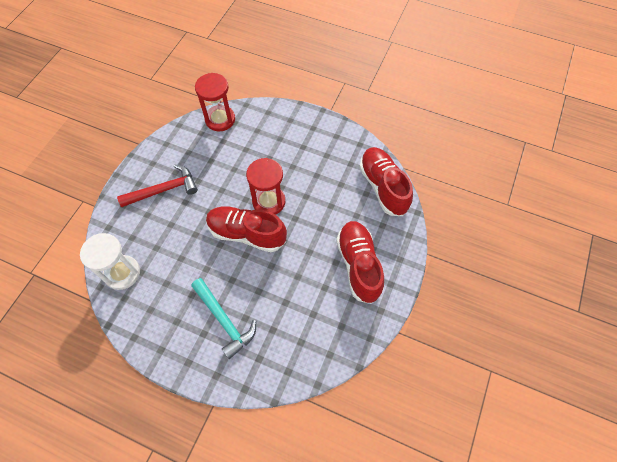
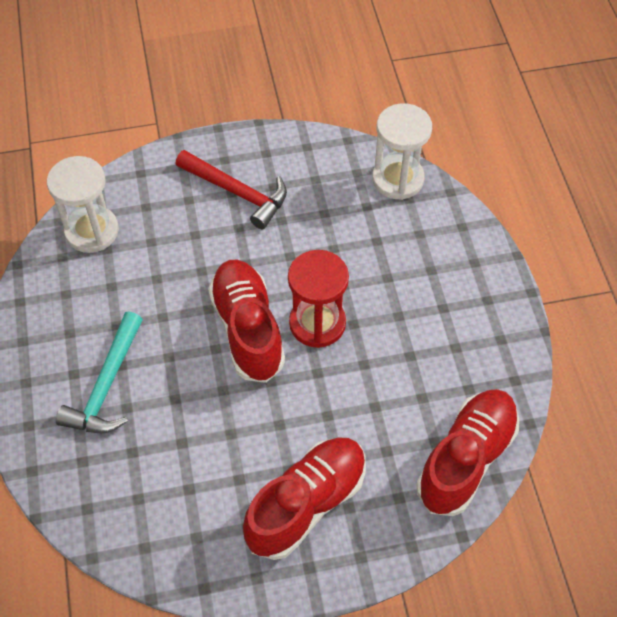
camera: 55 degrees right, 5 degrees down
red hourglass [195,73,235,131] -> white hourglass [372,103,432,200]

